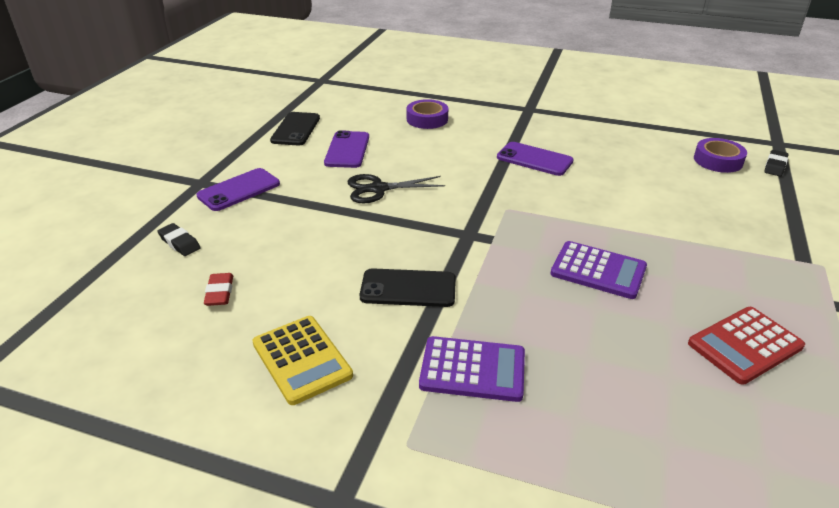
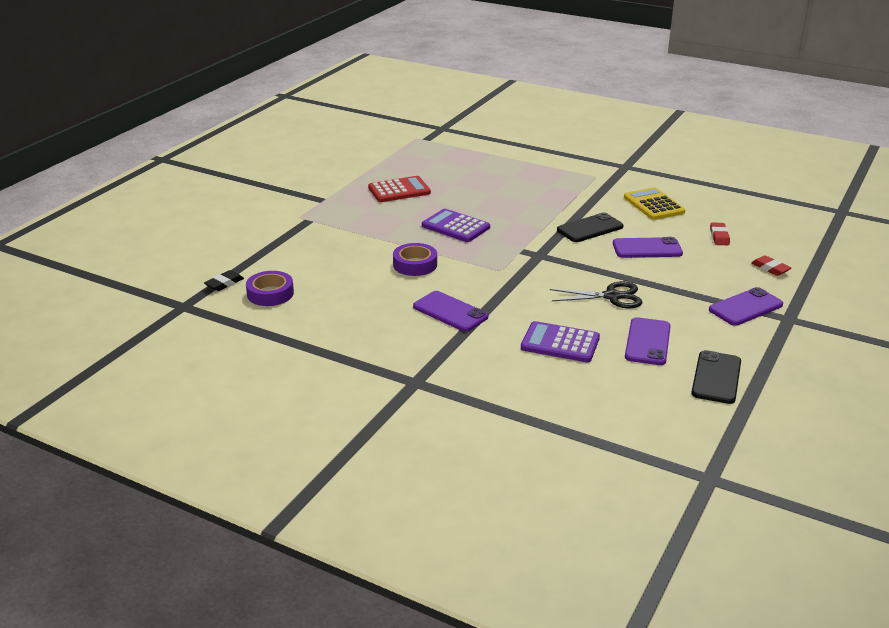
camera: 170 degrees left, 5 degrees down
black eraser [157,223,201,256] -> red eraser [751,255,791,276]
black phone [359,268,456,307] -> black phone turned 45 degrees counterclockwise [557,212,623,242]
purple tape [406,99,448,129] -> purple tape moved to [393,243,437,276]
purple calculator [419,336,525,402] -> purple calculator moved to [521,321,600,362]
none -> purple phone [613,237,683,258]

